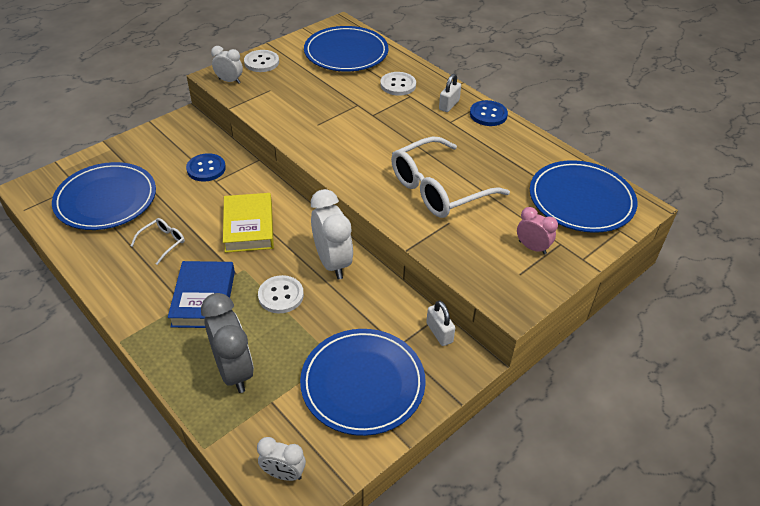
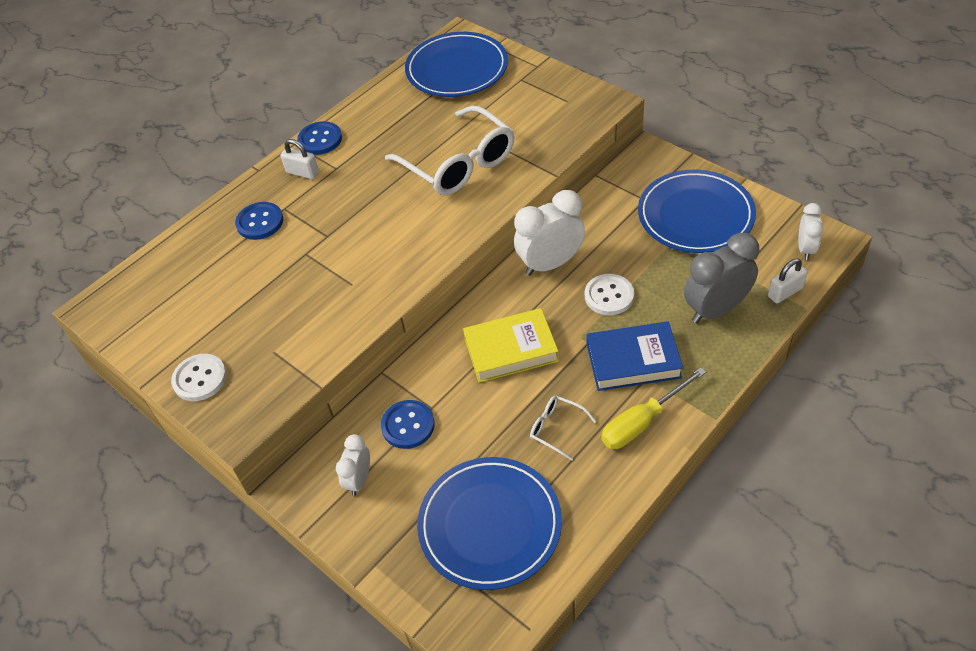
camera: 90 degrees left, 5 degrees up
white clock [211,46,243,84] -> white clock moved to [336,434,370,496]
blue plate [304,26,388,72] -> none
white button [380,72,416,96] -> blue button [235,202,283,240]
white padlock [426,300,455,346] -> white padlock moved to [768,258,807,303]
pink clock [517,207,558,255] -> none
none -> yellow screwdriver [601,367,706,449]

